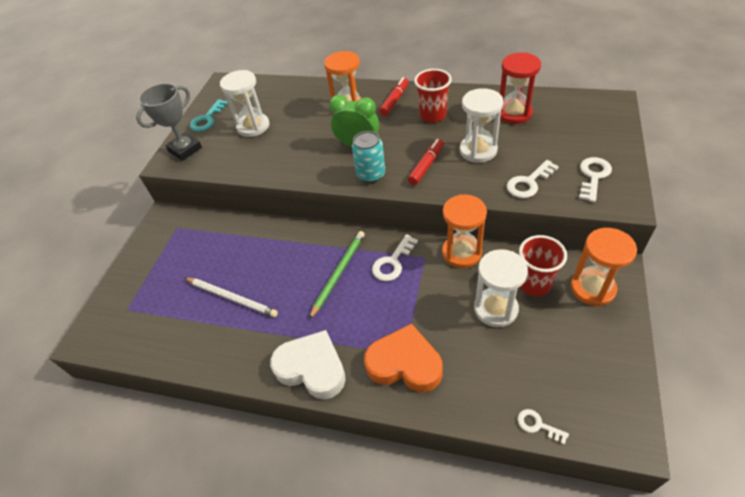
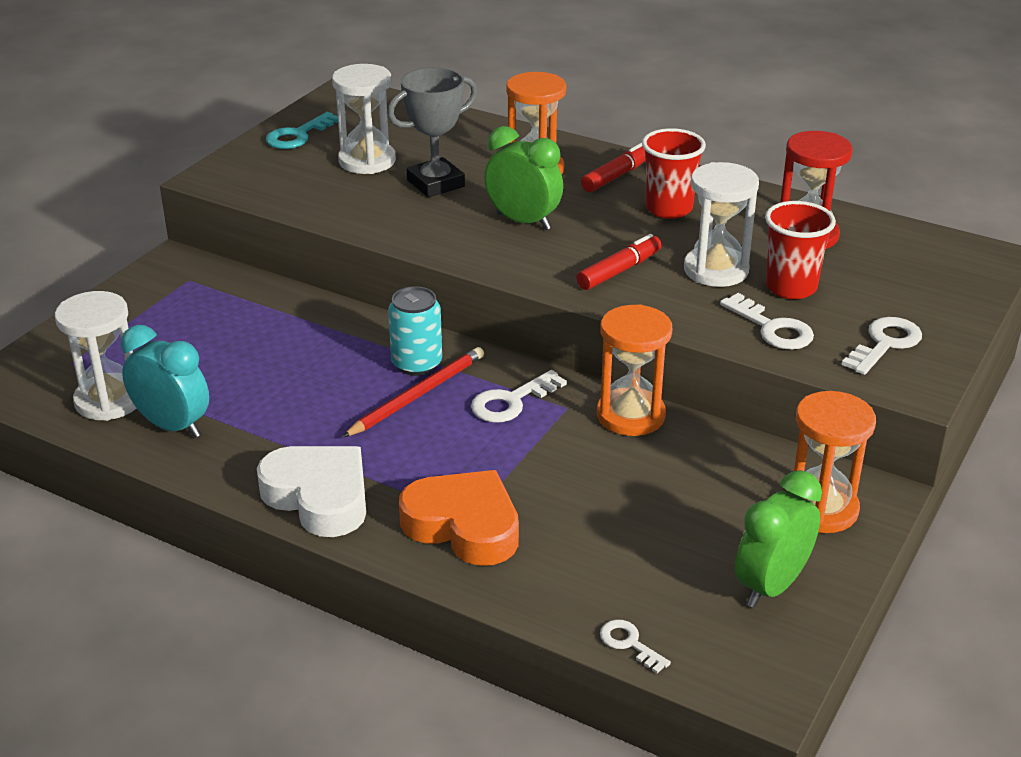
camera: 10 degrees right, 15 degrees down
grey trophy [136,83,202,161] -> grey trophy moved to [388,67,478,197]
white pencil [185,277,278,317] -> none
green pencil [309,231,365,320] -> red pencil [342,347,484,437]
turquoise can [352,131,385,183] -> turquoise can moved to [388,286,442,376]
white hourglass [474,249,528,327] -> white hourglass moved to [55,291,136,421]
white key [507,160,559,198] -> white key turned 105 degrees counterclockwise [720,293,814,350]
red cup [519,235,567,296] -> red cup moved to [765,201,836,299]
none -> turquoise clock [121,325,209,438]
none -> green clock [735,470,822,608]

